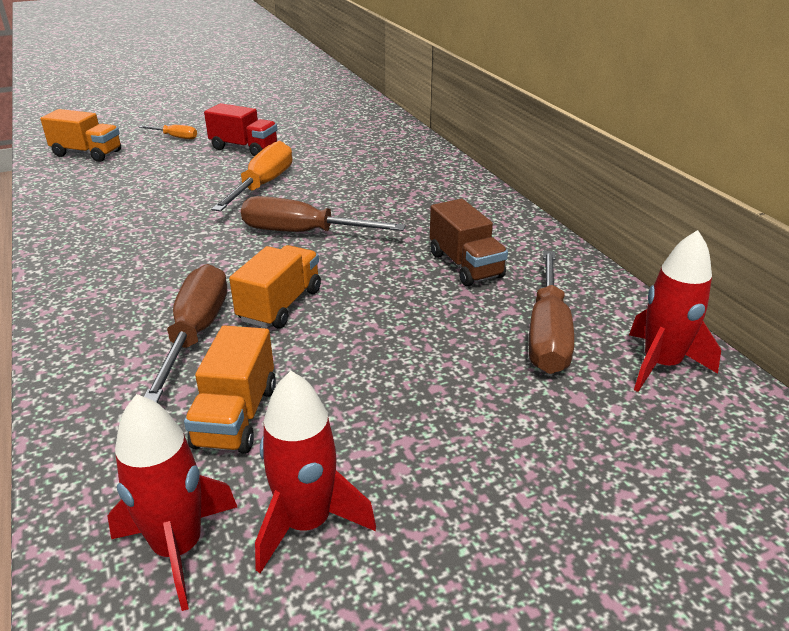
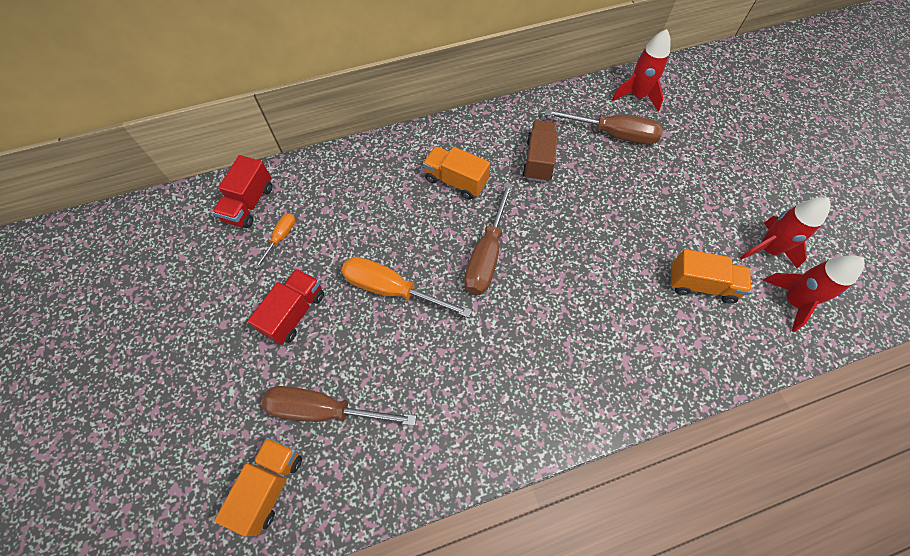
camera: 85 degrees left, 30 degrees up
orange screwdriver [139,125,197,139] -> orange screwdriver moved to [254,213,295,269]
brown screwdriver [144,264,227,403] -> brown screwdriver moved to [262,386,416,426]
orange truck [229,245,321,329] -> orange truck moved to [423,146,490,200]
brown truck [430,199,508,286] -> brown truck turned 60 degrees counterclockwise [522,120,558,182]
none -> red truck [213,155,272,228]

